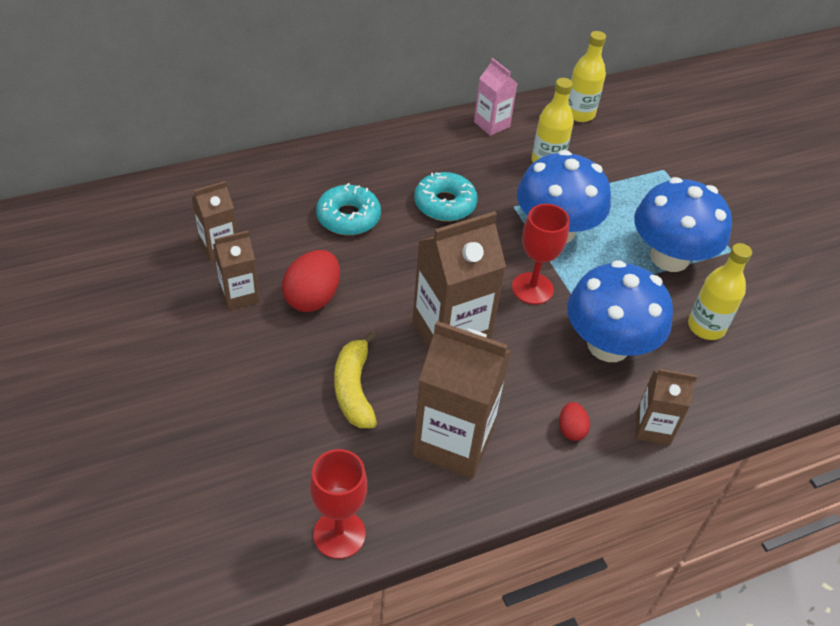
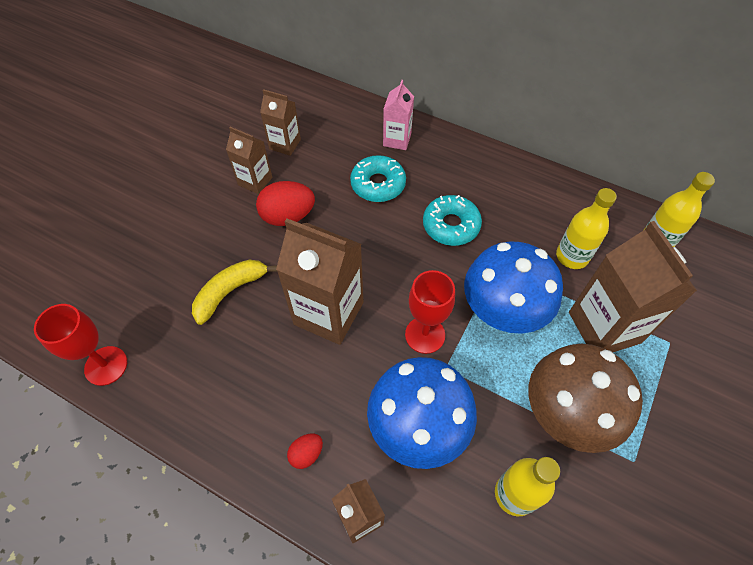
camera: 55 degrees right, 10 degrees up
brown carton [412,321,511,478] -> brown carton moved to [569,221,697,352]
pink carton [474,58,518,136] -> pink carton moved to [383,80,414,150]
blue mushroom [634,177,732,272] -> brown mushroom [528,344,643,453]

